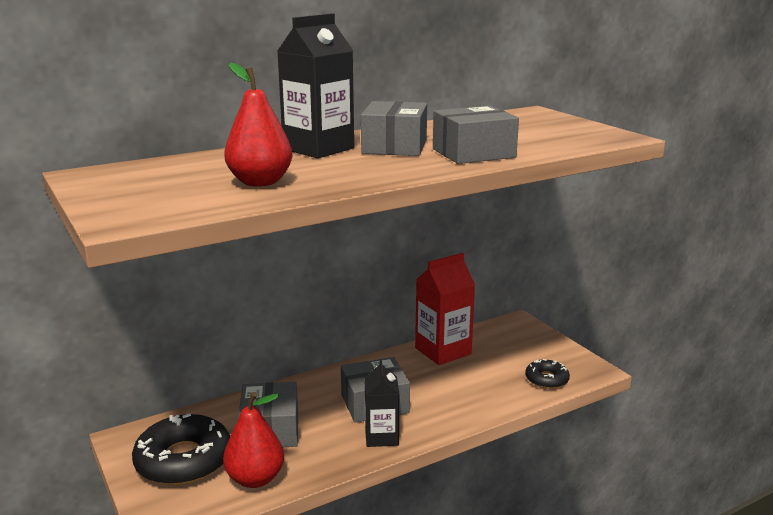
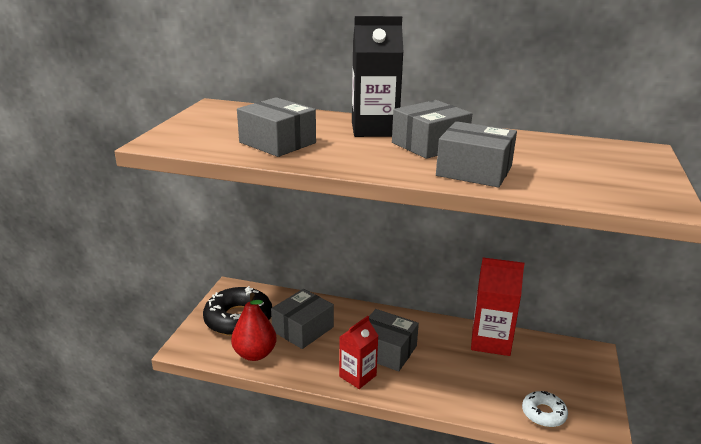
camera: 45 degrees right, 5 degrees up
red pear [224,63,293,187] -> grey box [237,97,316,157]
black carton [365,359,399,447] -> red carton [339,316,378,389]
black donut [525,359,570,389] -> white donut [522,391,568,427]

